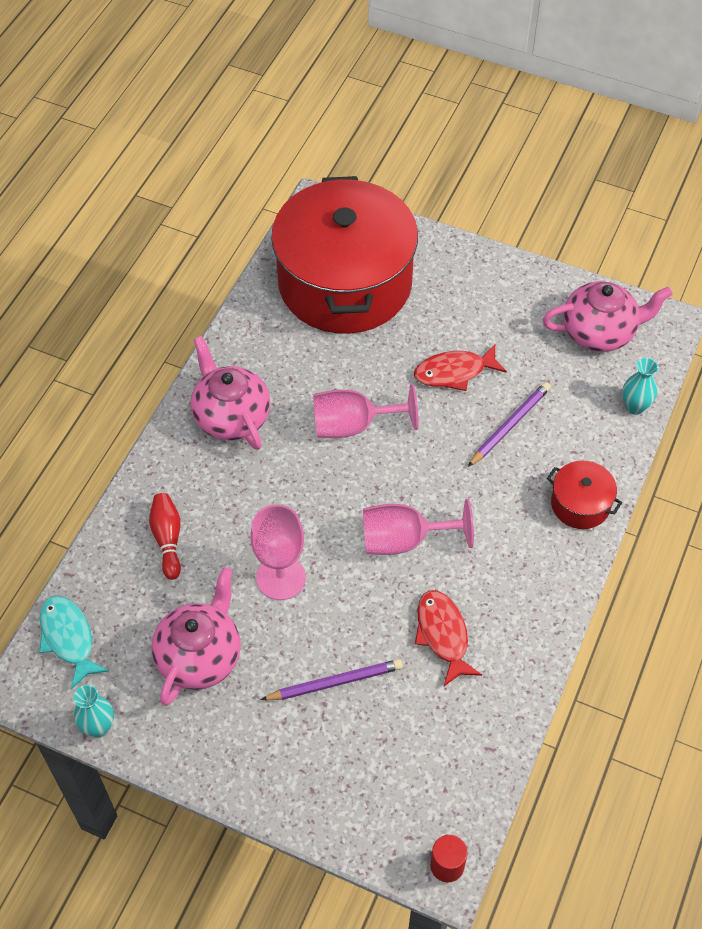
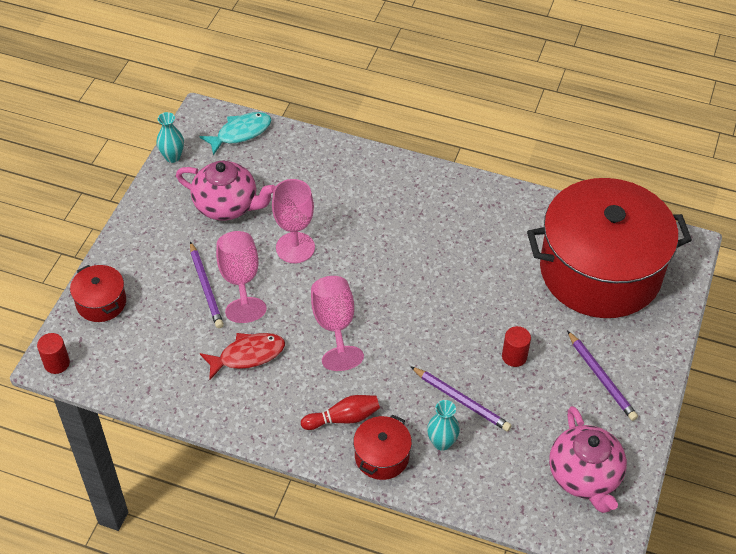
camera: 85 degrees right, 5 degrees down
red bowling pin [149,493,181,580] -> red bowling pin moved to [301,395,380,430]
pink teapot [191,336,270,450] -> none
pink goblet [313,384,418,438] -> pink goblet moved to [216,231,267,323]
red fish [414,345,507,391] -> red cylinder [502,326,531,367]
turquoise vase [623,358,658,415] -> turquoise vase moved to [427,400,460,451]
none -> red pot [70,265,126,322]
none -> purple pencil [567,331,638,421]

